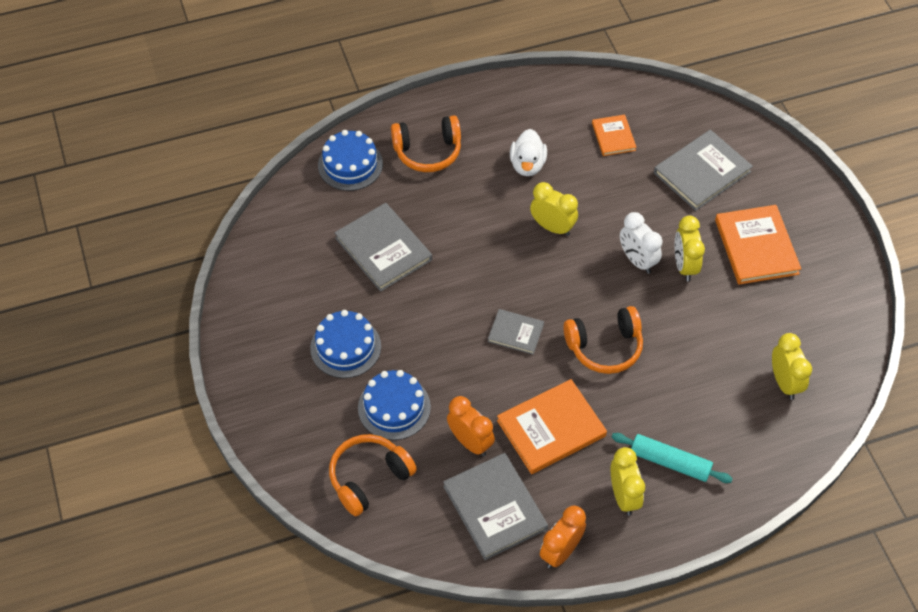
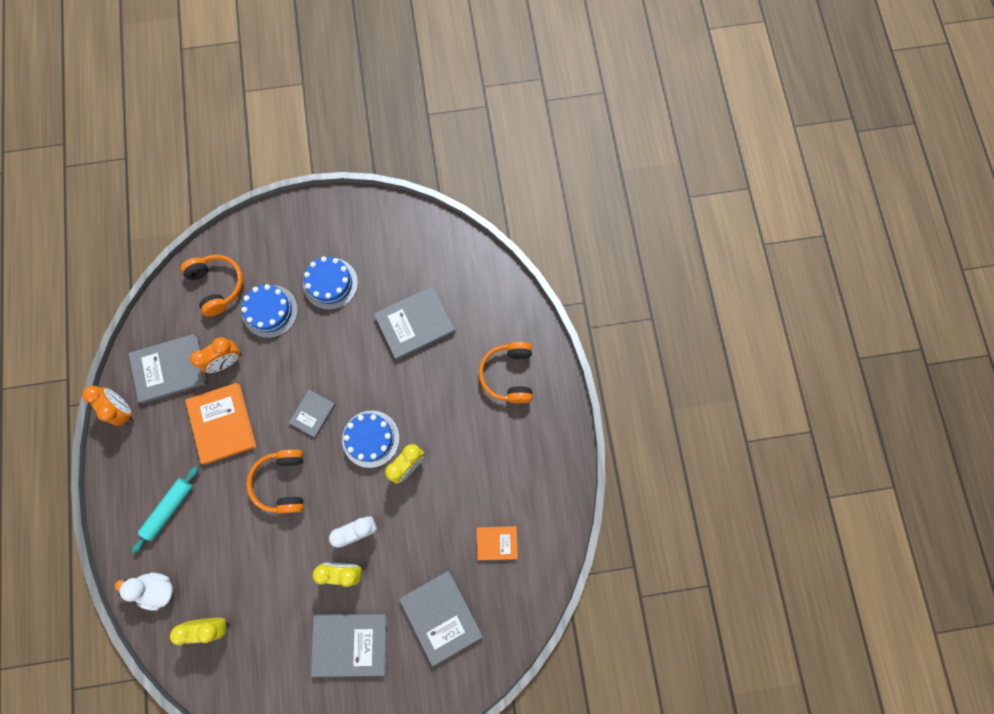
camera: 100 degrees right, 20 degrees up
blue cake [318,130,383,191] -> blue cake moved to [342,410,400,468]
white duck [510,129,547,176] -> white duck moved to [115,573,173,611]
yellow clock [611,447,645,516] -> none
orange book [715,205,801,284] -> grey book [311,613,387,677]

